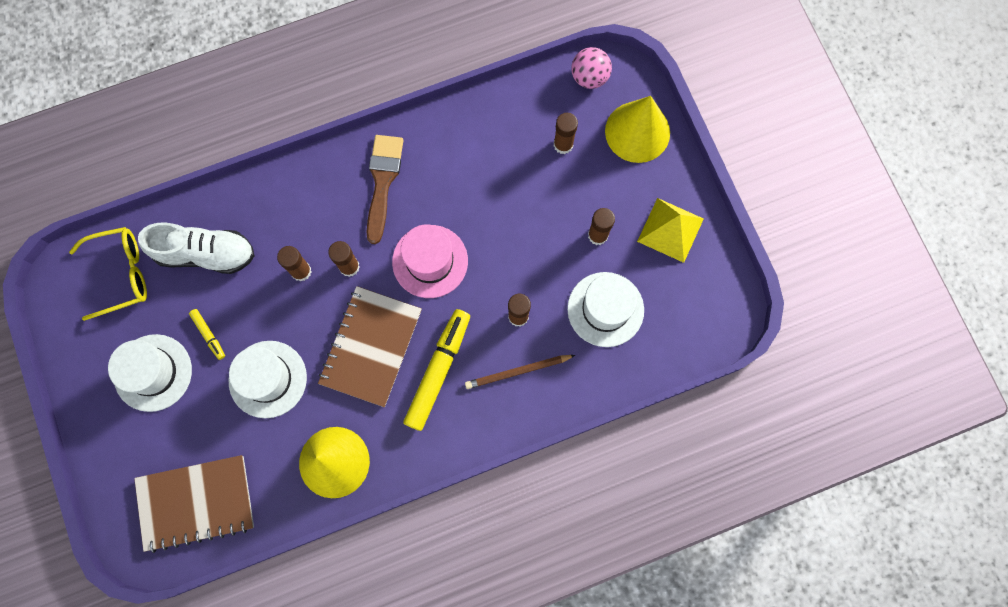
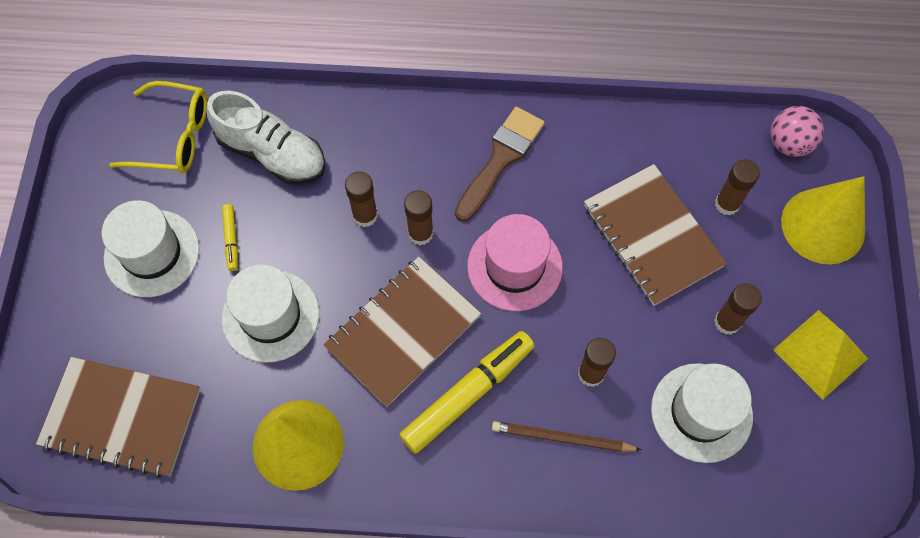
camera: 25 degrees right, 10 degrees down
none -> brown notebook [584,164,727,306]

